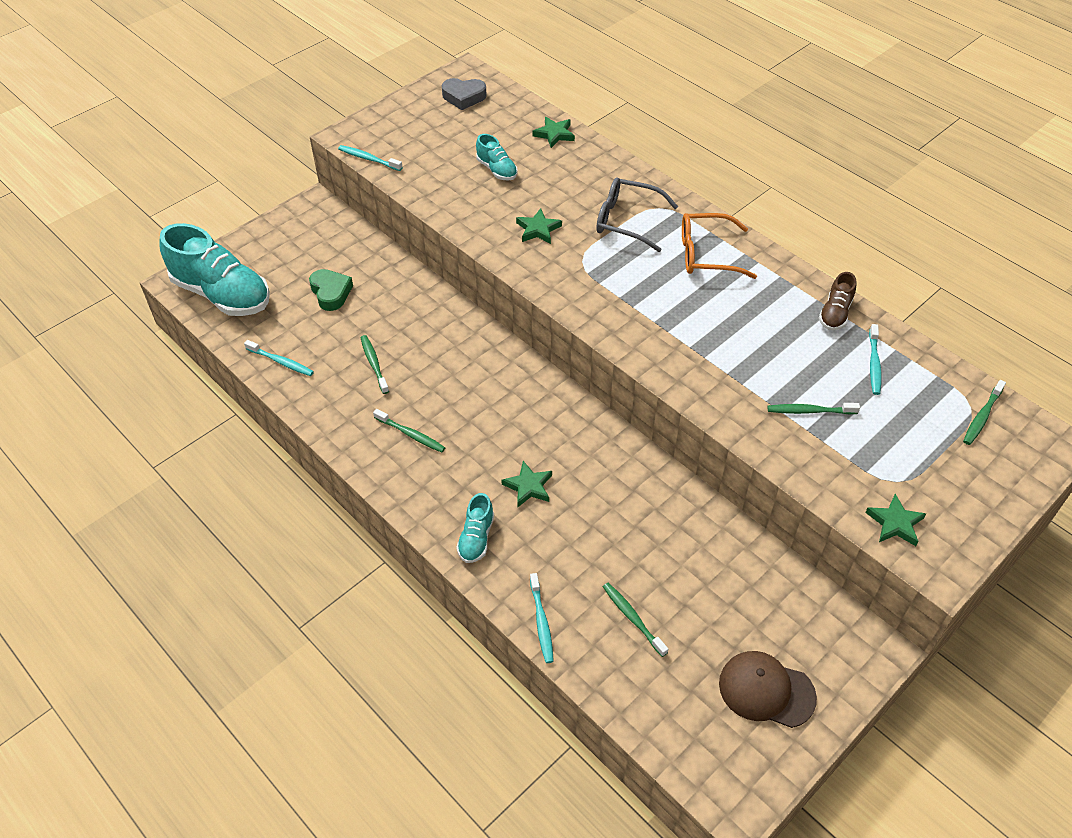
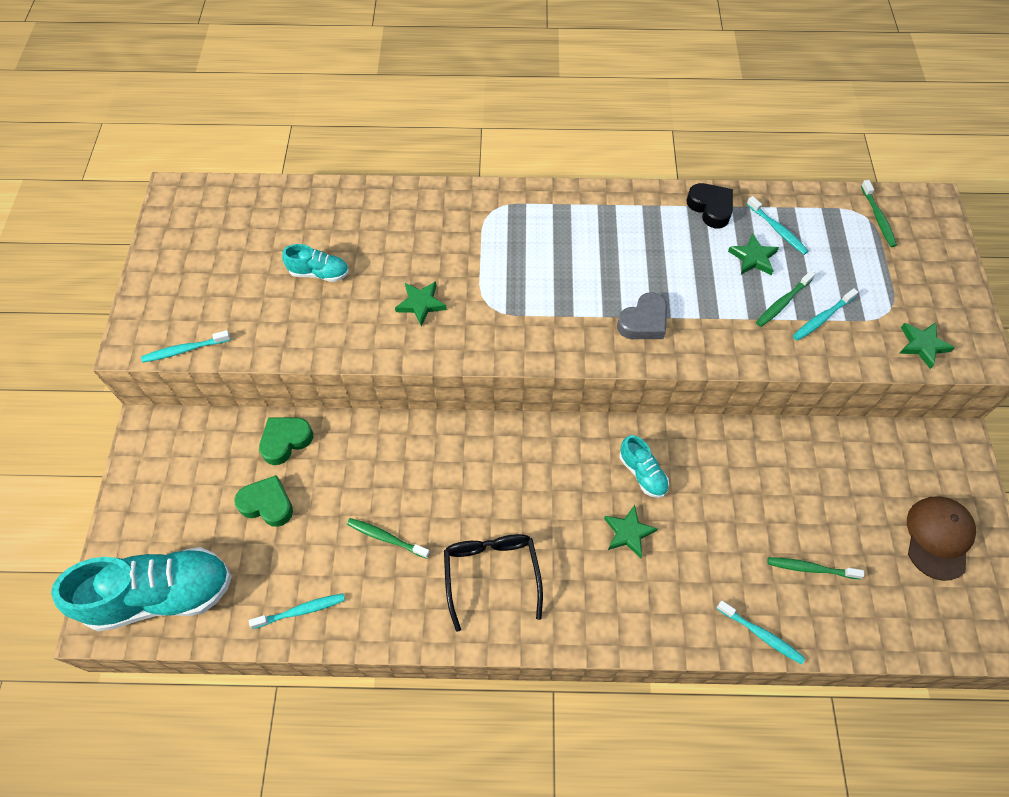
camera: 45 degrees left, 10 degrees up
green toothbrush [373,409,445,453] -> black glasses [444,534,543,632]
grey heart [442,78,487,110] -> grey heart moved to [617,292,667,339]
turquoise shoe [456,493,494,563] -> turquoise shoe moved to [620,435,669,498]
green star [533,117,575,148] -> green star moved to [728,233,779,275]
grey glasses [596,177,678,252] -> none
orange glasses [682,213,757,279] -> none
brown cap [719,651,817,728] -> brown cap turned 135 degrees clockwise [907,496,976,581]
brown shoe [819,272,856,330] -> black heart [686,183,733,228]
none -> green heart [259,417,313,465]
none -> turquoise toothbrush [793,288,858,341]

